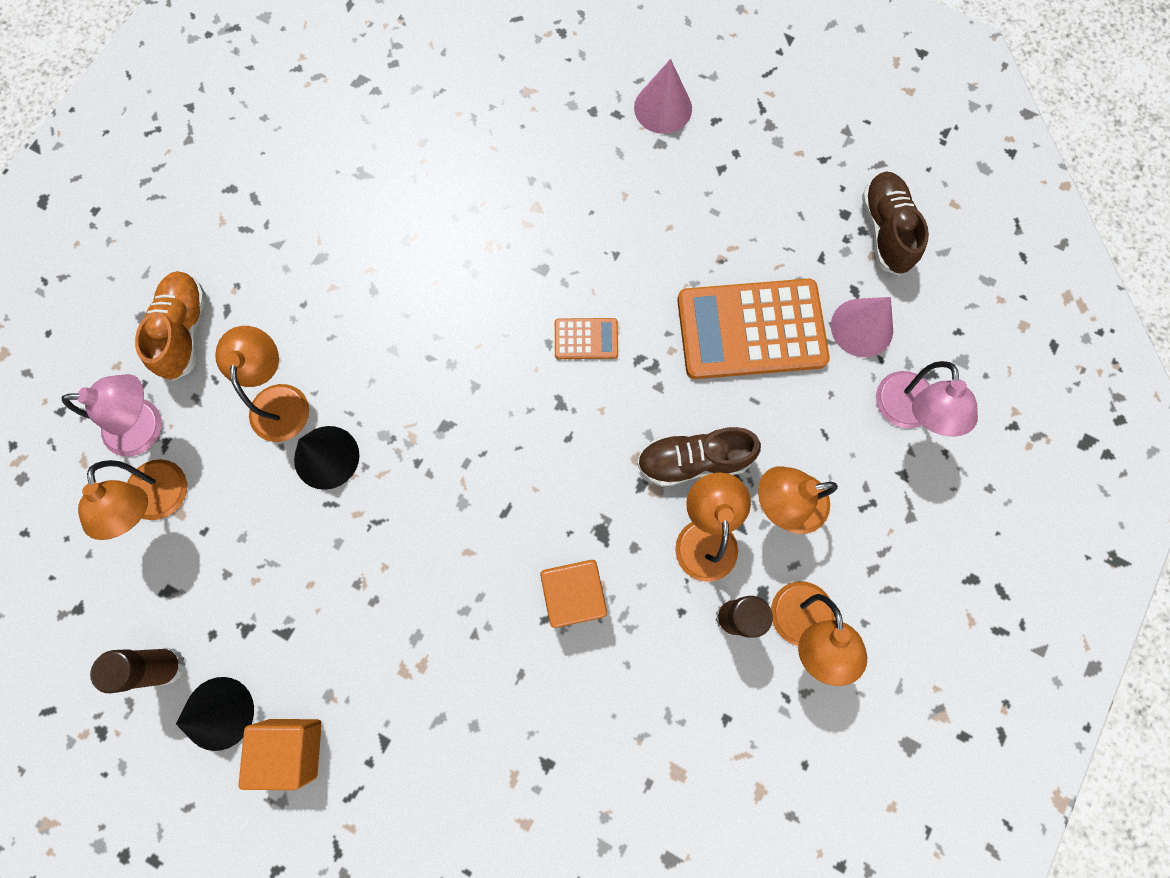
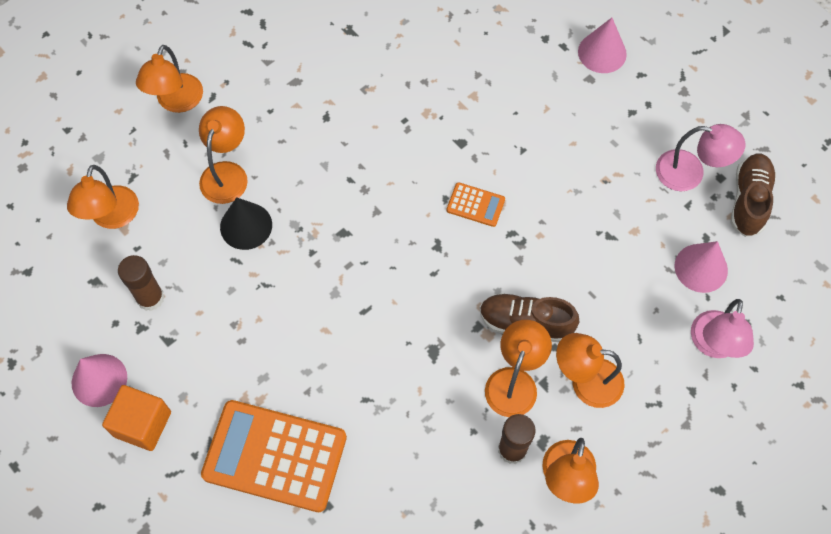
camera: 20 degrees right, 10 degrees down
pink lamp [62,374,162,457] -> pink lamp moved to [656,124,746,191]
brown glue stick [90,648,186,693] -> brown glue stick moved to [118,255,165,311]
orange shoe [135,271,206,381] -> orange lamp [136,45,203,113]
black cone [176,677,254,751] -> pink cone [72,354,127,407]
orange cube [540,560,607,628] -> none
orange calculator [677,279,830,379] -> orange calculator moved to [201,400,347,512]

